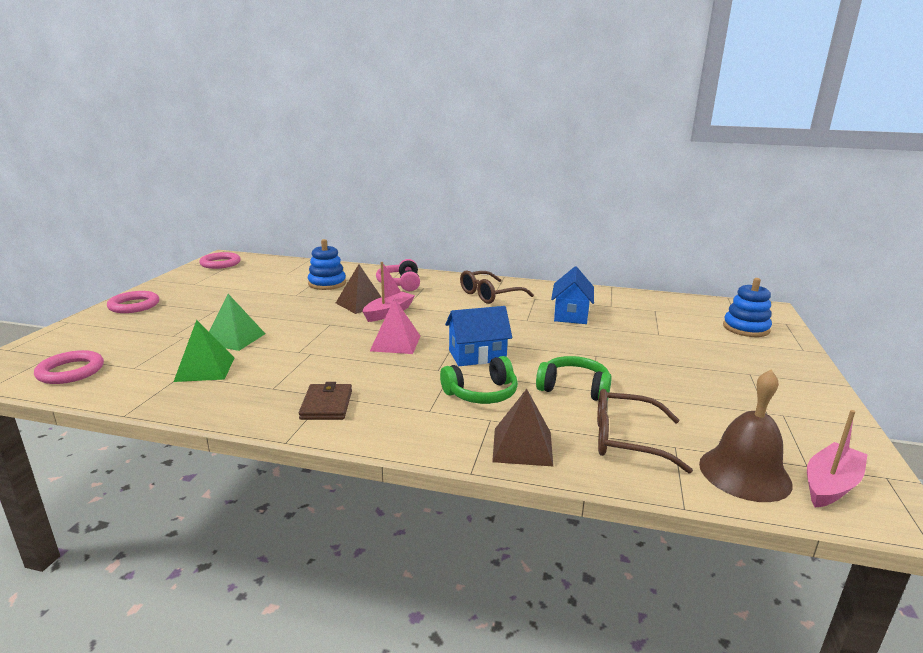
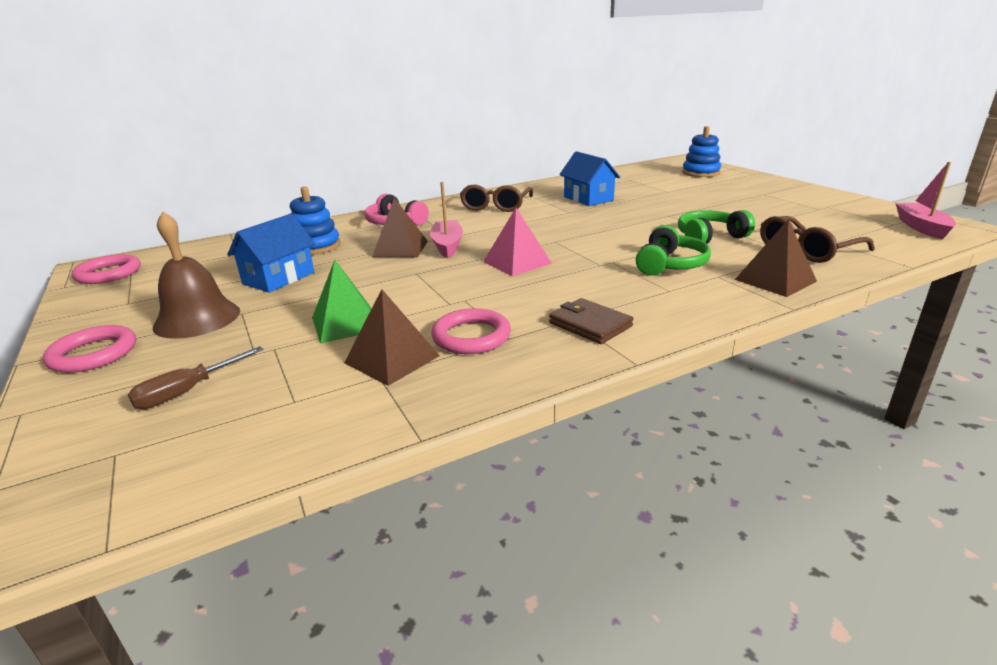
camera: 40 degrees left, 5 degrees up
pink ring [34,350,104,384] -> pink ring moved to [431,308,511,354]
green pyramid [174,320,234,382] -> brown pyramid [344,289,440,386]
blue house [445,306,512,366] -> blue house moved to [227,214,315,293]
brown bell [699,370,793,502] -> brown bell moved to [153,211,240,339]
none -> brown screwdriver [128,346,264,409]

